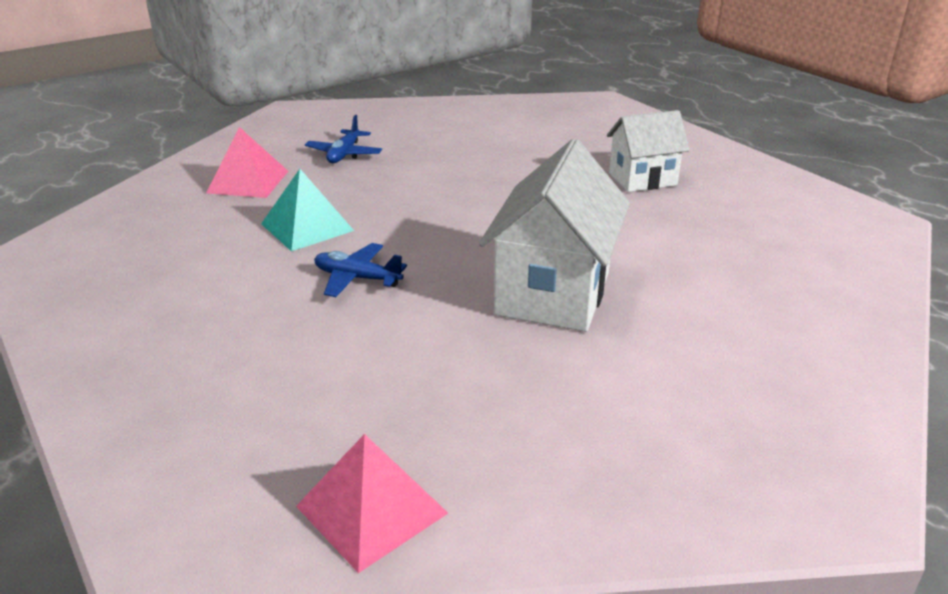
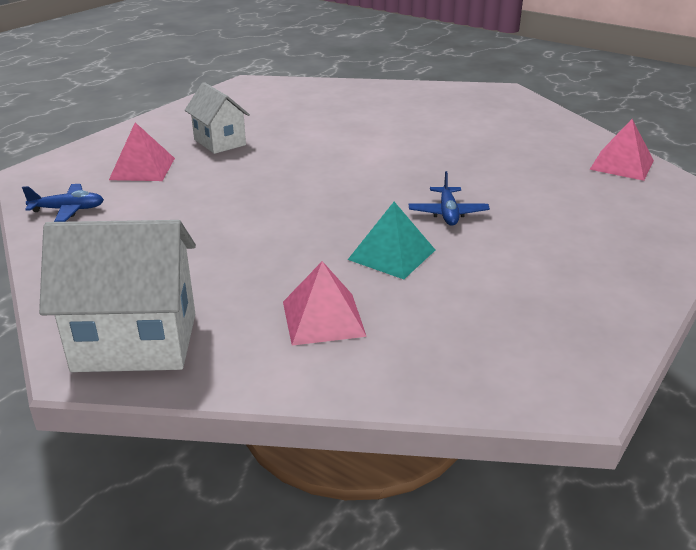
camera: 110 degrees left, 0 degrees up
blue plane [305,115,382,163] -> blue plane moved to [22,184,104,222]
white house [479,139,630,332] -> white house moved to [39,220,196,372]
none -> pink pyramid [109,122,175,181]

